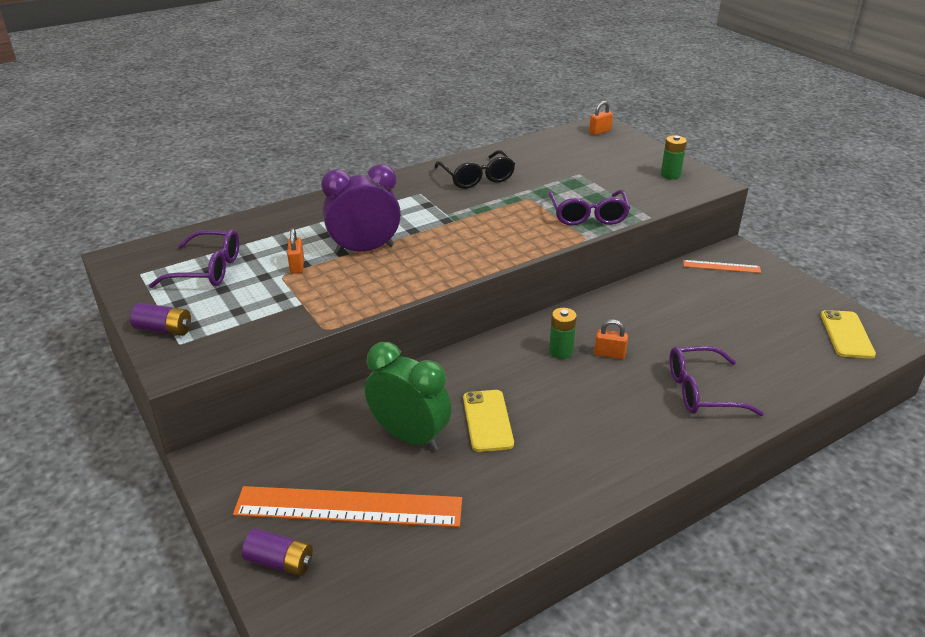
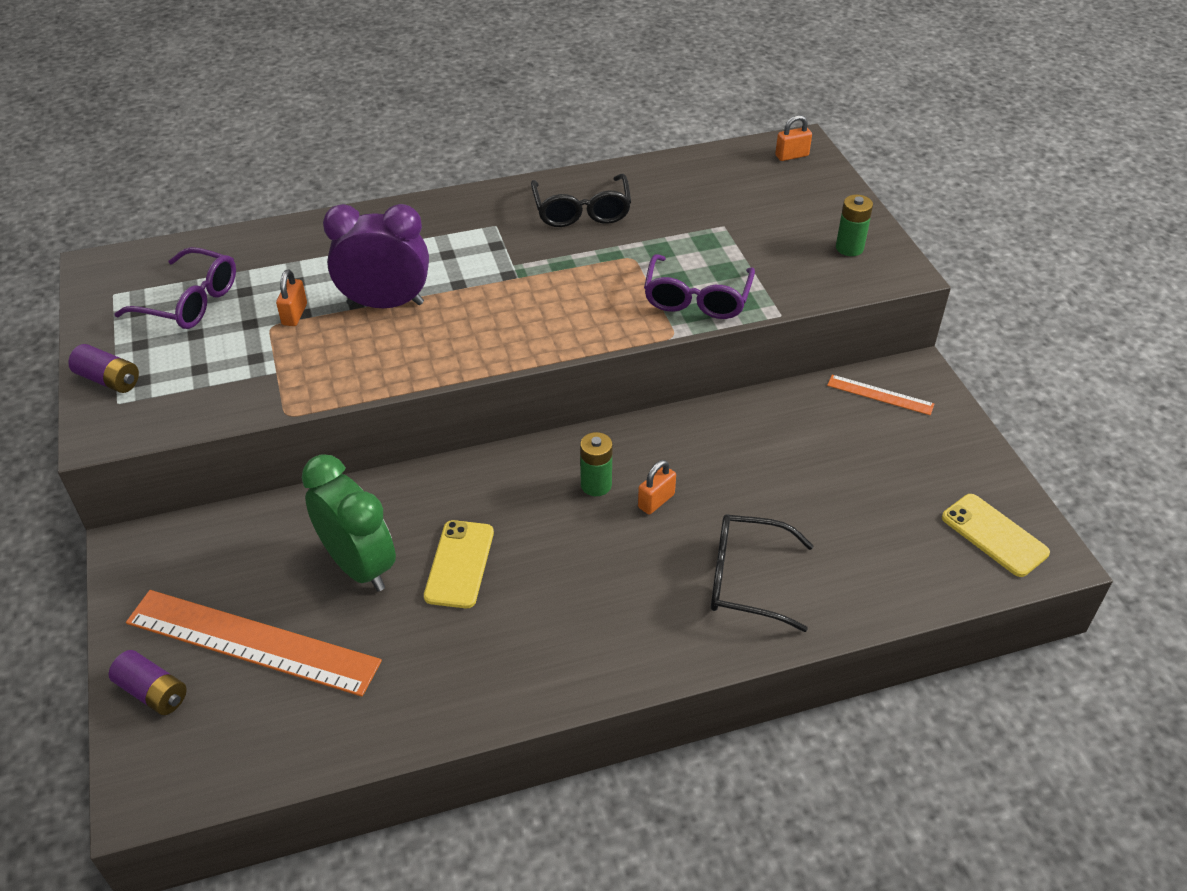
camera: 15 degrees right, 10 degrees up
orange padlock [594,320,628,359] -> orange padlock turned 75 degrees counterclockwise [638,460,676,514]
purple glasses [670,346,764,416] -> black glasses [711,514,814,632]
yellow phone [821,310,876,359] -> yellow phone turned 60 degrees counterclockwise [942,494,1050,577]

